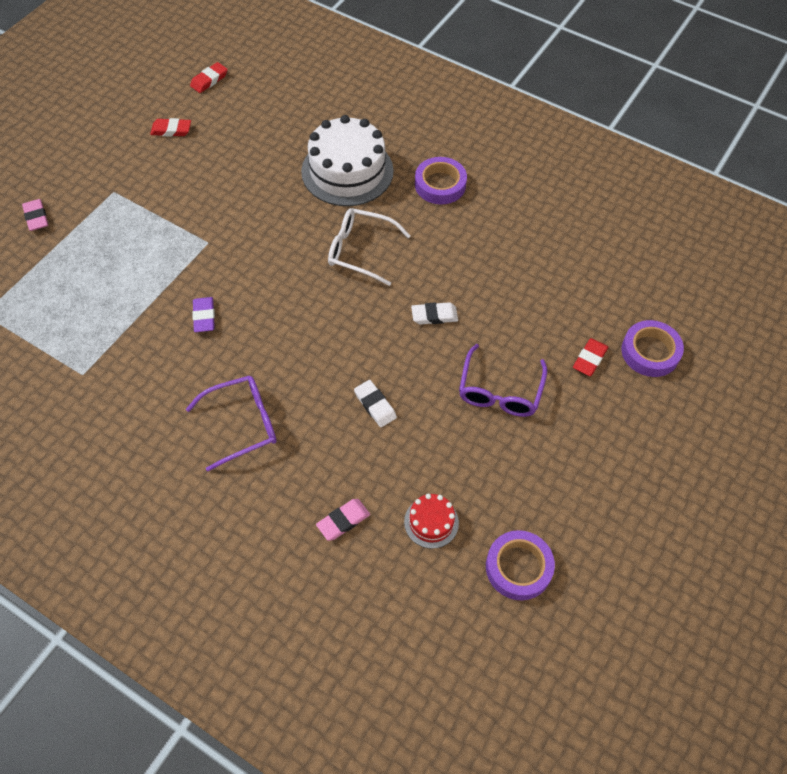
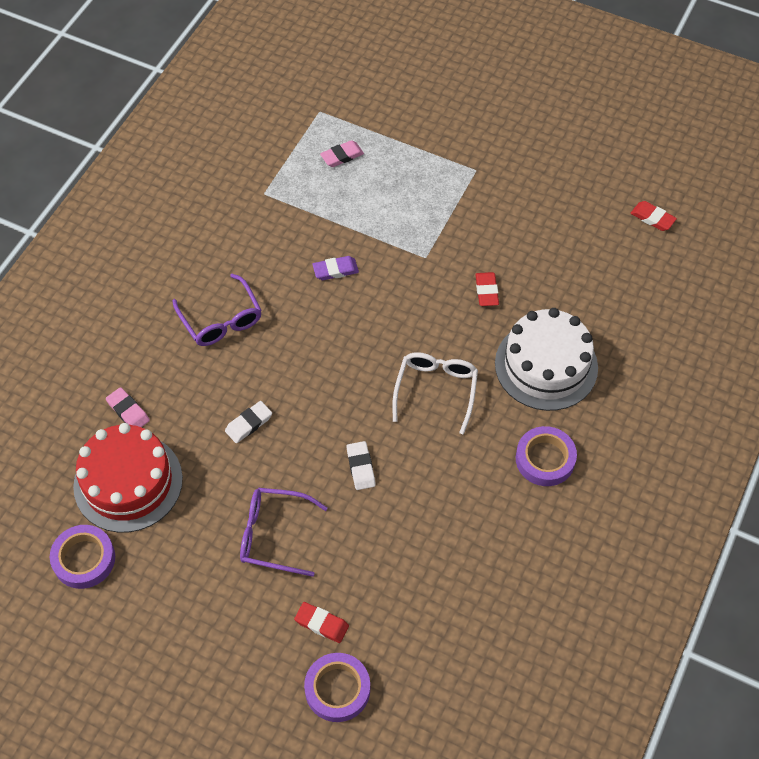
camera: 85 degrees right, 0 degrees up
pink eraser [22,199,48,231] -> pink eraser moved to [320,140,364,167]
red eraser [150,118,191,137] -> red eraser moved to [475,272,499,306]
red cake [404,494,459,549] -> red cake [73,423,183,533], size x2.14

